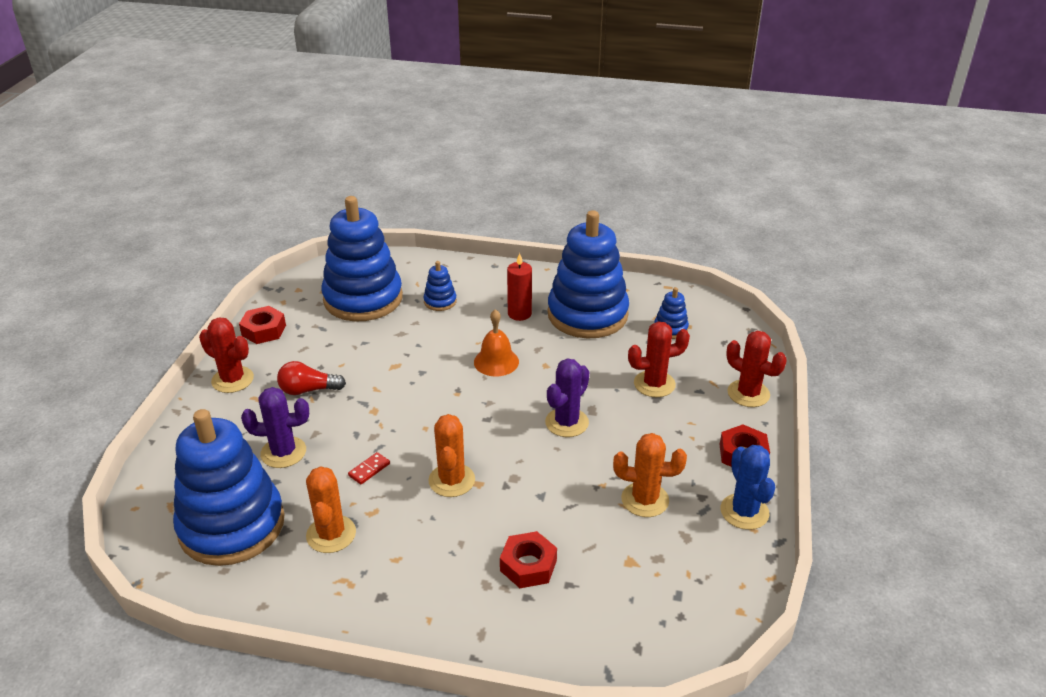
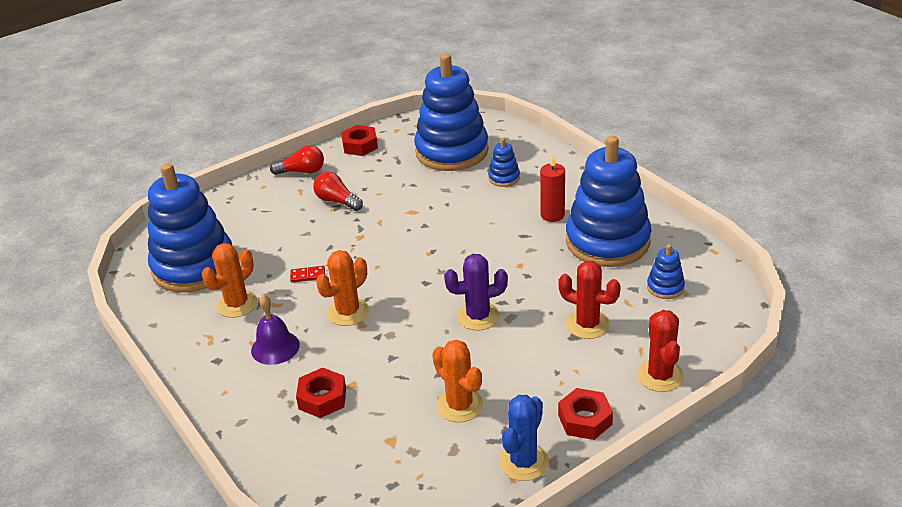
camera: 45 degrees right, 0 degrees up
red cactus [199,317,254,393] -> red light bulb [270,145,324,175]
purple cactus [241,387,309,468] -> none
orange bell [474,309,519,376] -> none
none -> purple bell [251,295,300,365]

